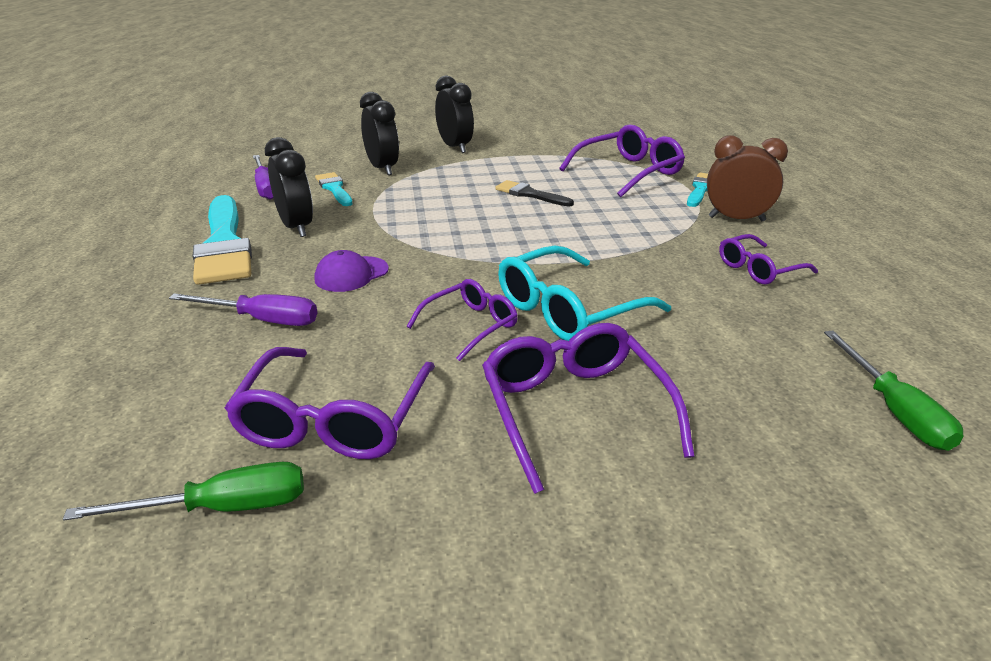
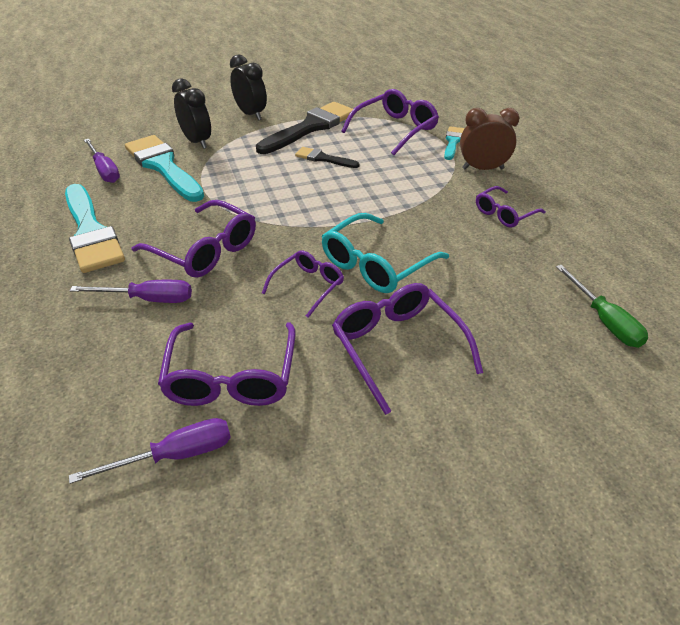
camera: 10 degrees left, 10 degrees up
green screwdriver [63,462,304,521] -> purple screwdriver [69,418,231,484]
black clock [265,137,313,237] -> none
turquoise brush [315,172,353,206] -> turquoise brush [125,135,204,202], size x1.98
purple cap [315,250,389,292] -> purple glasses [132,200,256,278]
none -> black brush [256,102,353,154]

